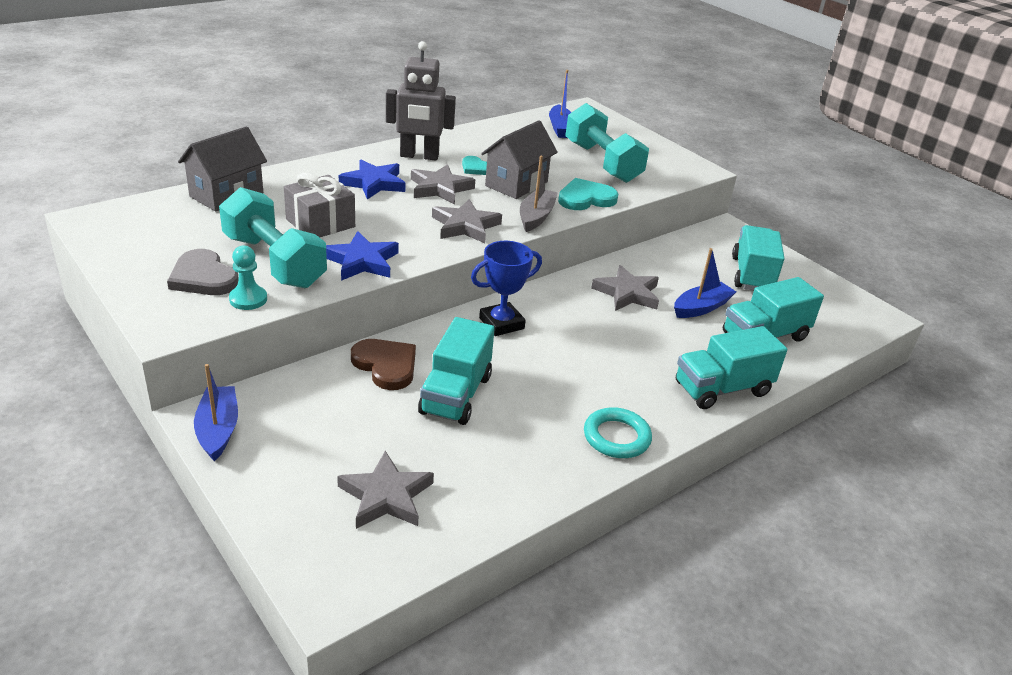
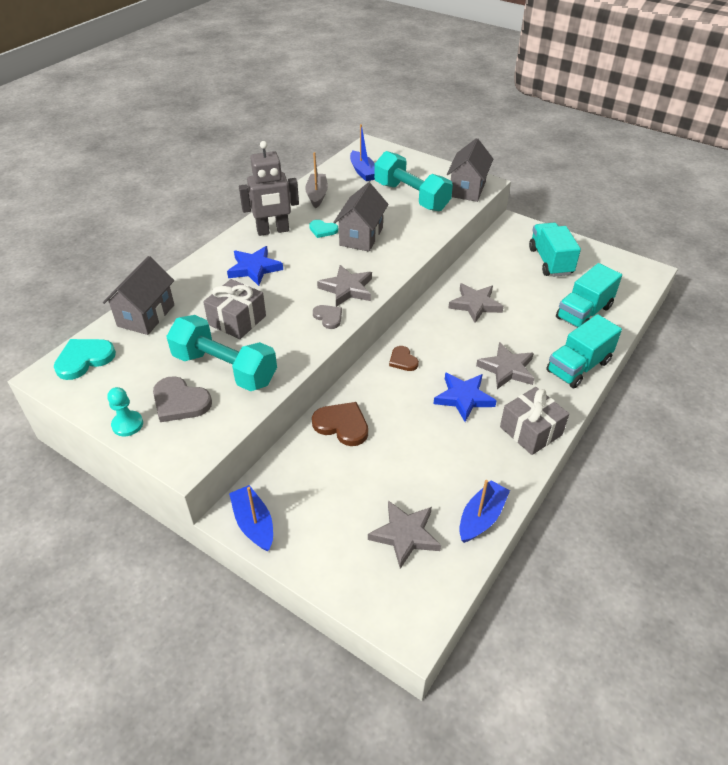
camera: 15 degrees left, 10 degrees up
turquoise pawn [229,246,267,310] -> turquoise pawn moved to [107,387,143,437]
blue star [326,231,399,281] -> blue star moved to [434,372,497,422]
grey star [411,164,475,204] -> grey star moved to [476,342,534,389]
turquoise truck [418,317,495,425] -> none
blue trophy [471,241,542,336] -> brown heart [389,346,419,371]
grey boat [520,156,558,232] -> grey boat moved to [305,152,328,208]
turquoise heart [558,178,619,210] -> turquoise heart moved to [54,339,116,380]
turquoise ring [584,407,652,458] -> grey gift [500,387,569,455]
blue boat [674,248,736,318] -> blue boat moved to [459,480,510,543]
none -> grey heart [313,305,342,329]
none -> grey house [447,138,493,202]

